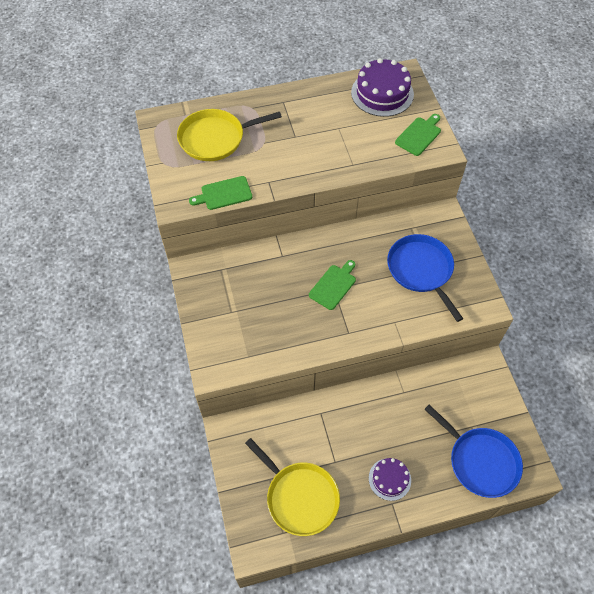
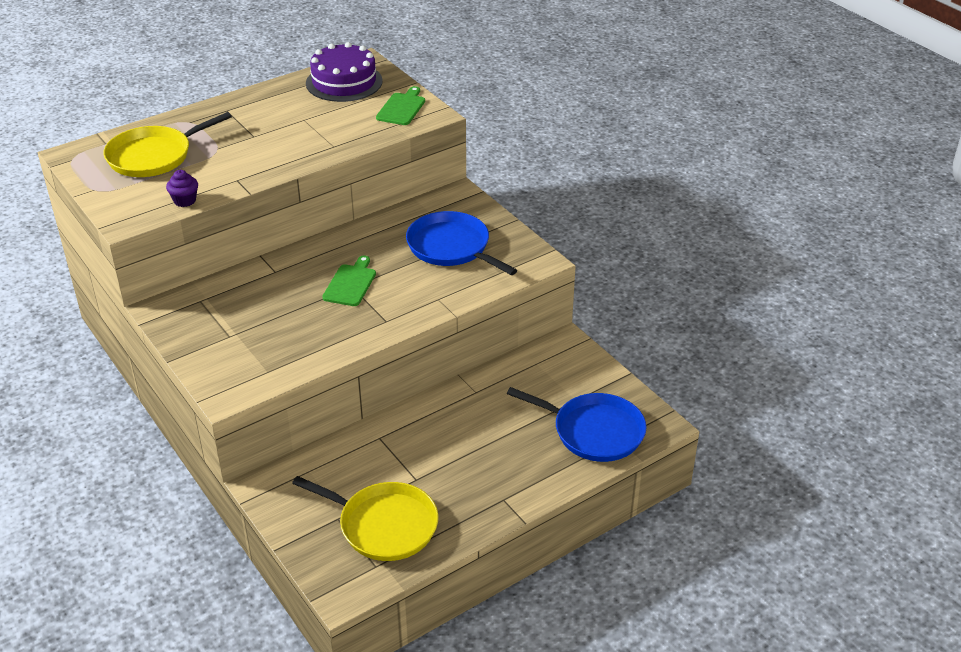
camera: 20 degrees left, 20 degrees down
green cutting board [189,176,252,210] -> purple cupcake [166,170,198,207]
purple cake [369,458,411,501] -> none

